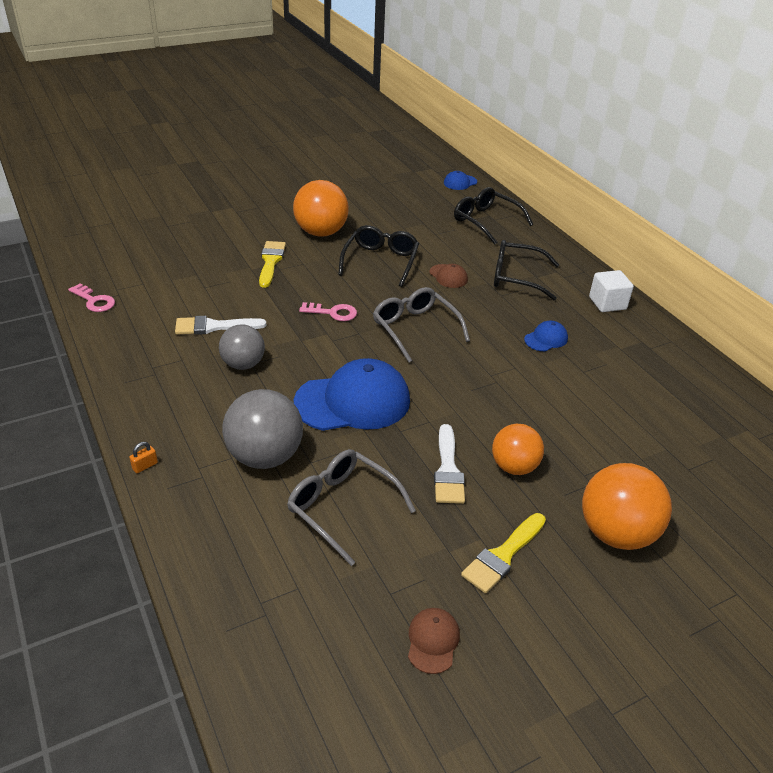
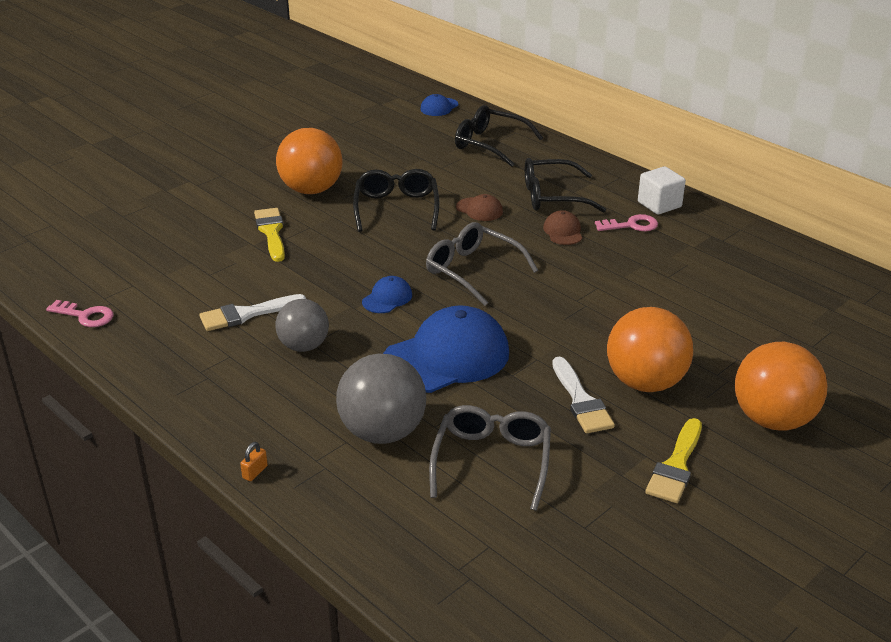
camera: 15 degrees left, 5 degrees down
grey glasses [287,449,416,566] -> grey glasses turned 75 degrees clockwise [429,405,551,511]
pink key [299,302,357,321] -> pink key moved to [595,214,658,231]
brown cap [408,608,460,674] -> brown cap moved to [543,210,582,245]
orange ball [492,424,544,475] -> orange ball [607,307,693,392], size x1.53
blue cap [524,321,568,351] -> blue cap moved to [362,276,412,313]

